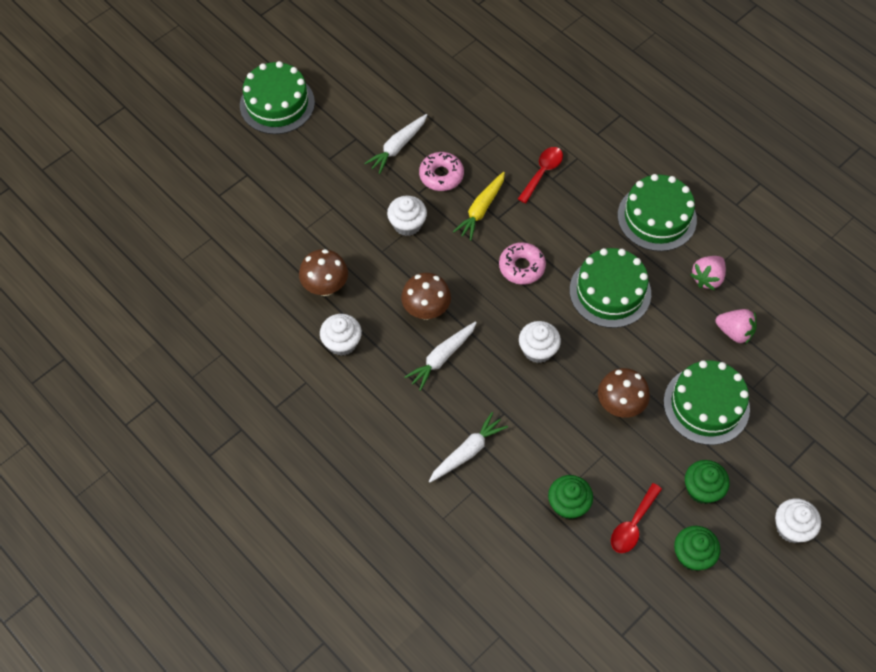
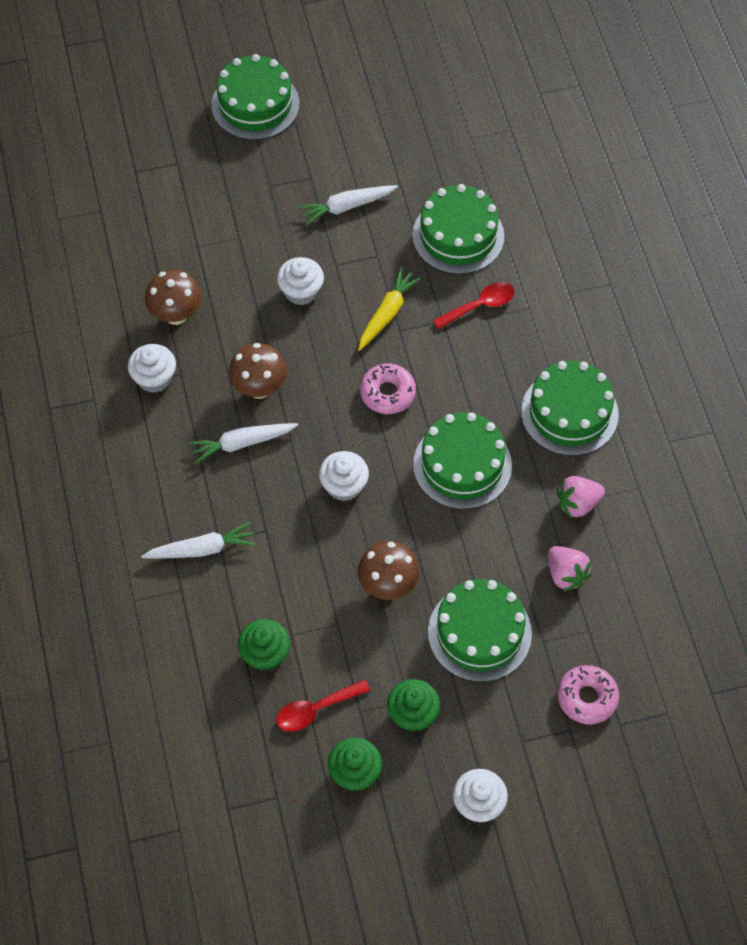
camera: 30 degrees right, 0 degrees up
pink donut [419,152,464,191] -> pink donut moved to [558,665,619,724]
yellow carrot [453,172,505,241] -> yellow carrot turned 150 degrees clockwise [358,267,422,351]
none -> green cake [412,184,504,274]

